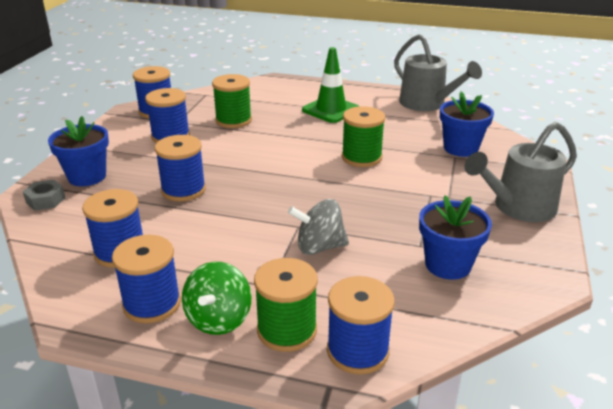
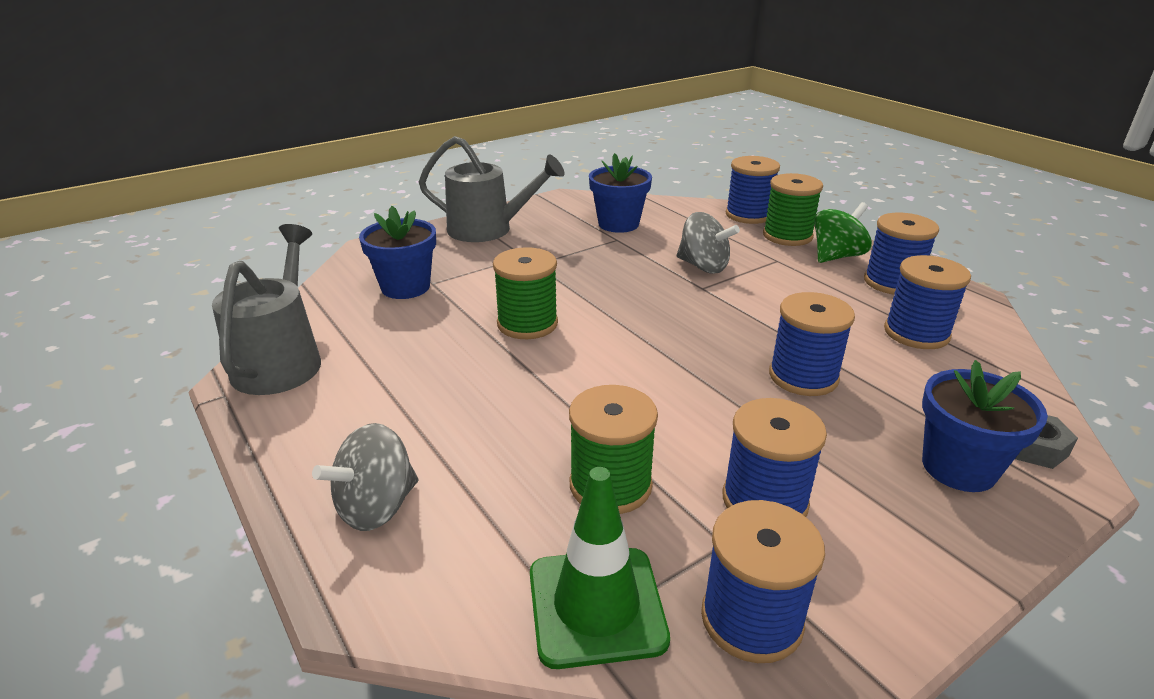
camera: 140 degrees left, 0 degrees up
green traffic cone [302,47,360,123] -> green traffic cone moved to [530,467,670,669]
none -> grey spinning top [312,423,418,531]

